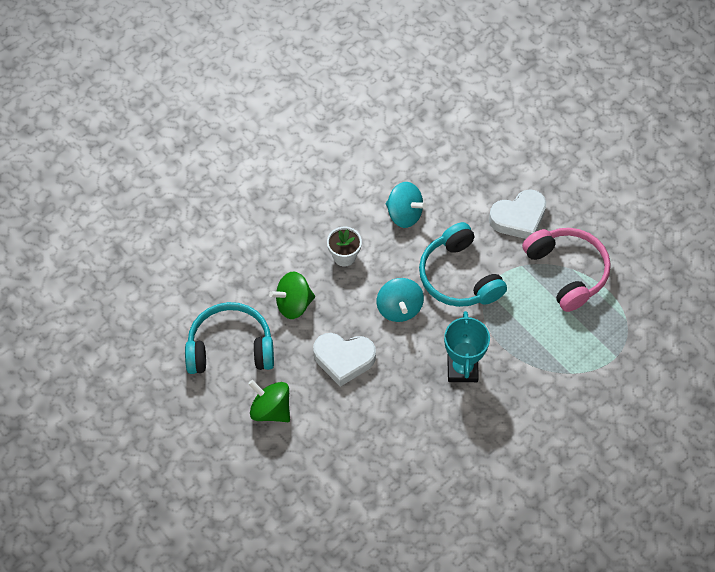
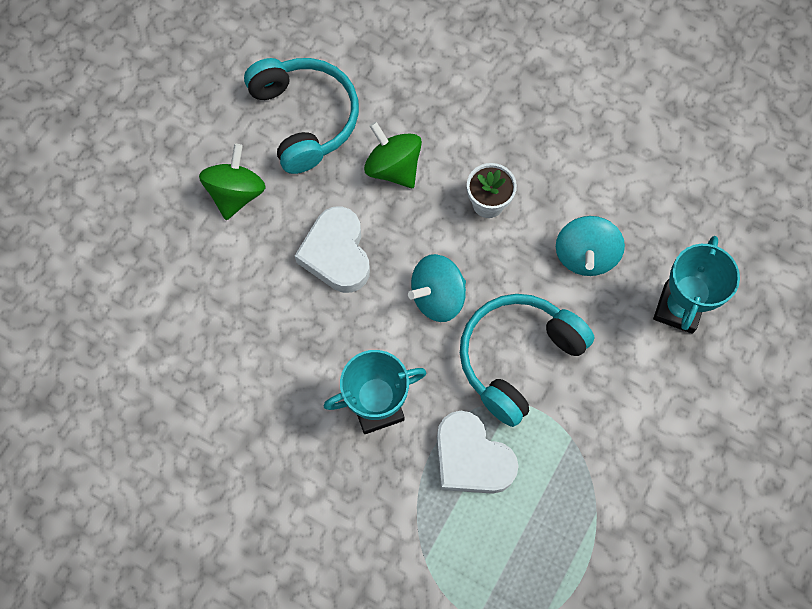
camera: 70 degrees right, 10 degrees up
white heart [489,189,546,239] -> white heart moved to [437,411,518,494]
pink headphones [522,228,611,312] -> none
none -> turquoise trophy [653,236,740,334]

